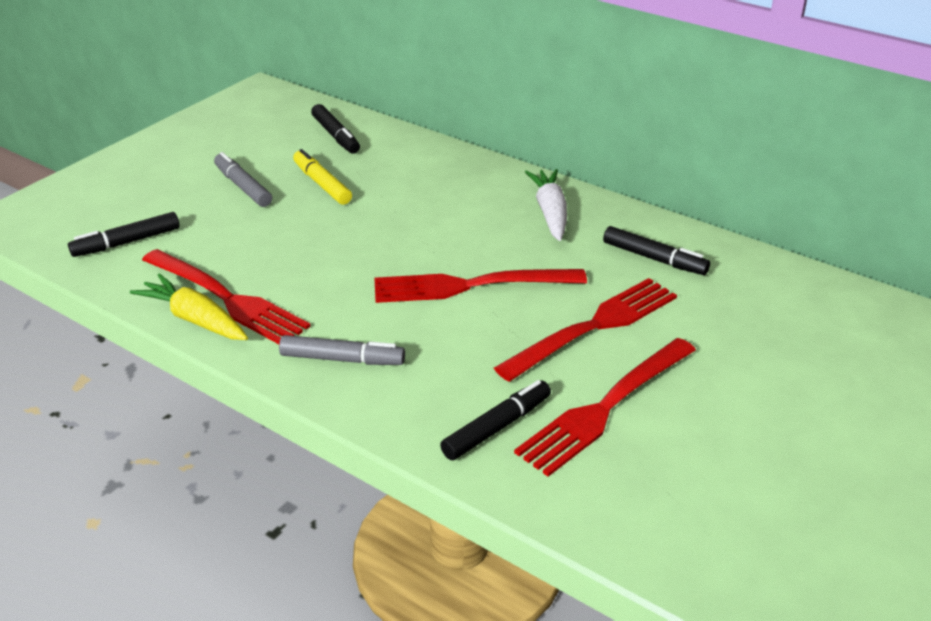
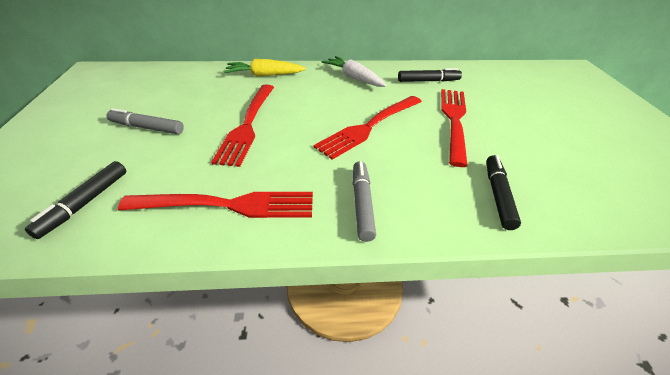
camera: 40 degrees left, 5 degrees up
yellow carrot [130,273,248,340] -> yellow carrot moved to [224,59,306,77]
grey marker [279,335,405,365] -> grey marker turned 60 degrees counterclockwise [353,161,376,242]
yellow marker [293,149,352,205] -> none
black marker [311,104,360,154] -> none
red fork [514,338,696,477] -> red fork moved to [211,84,274,167]

